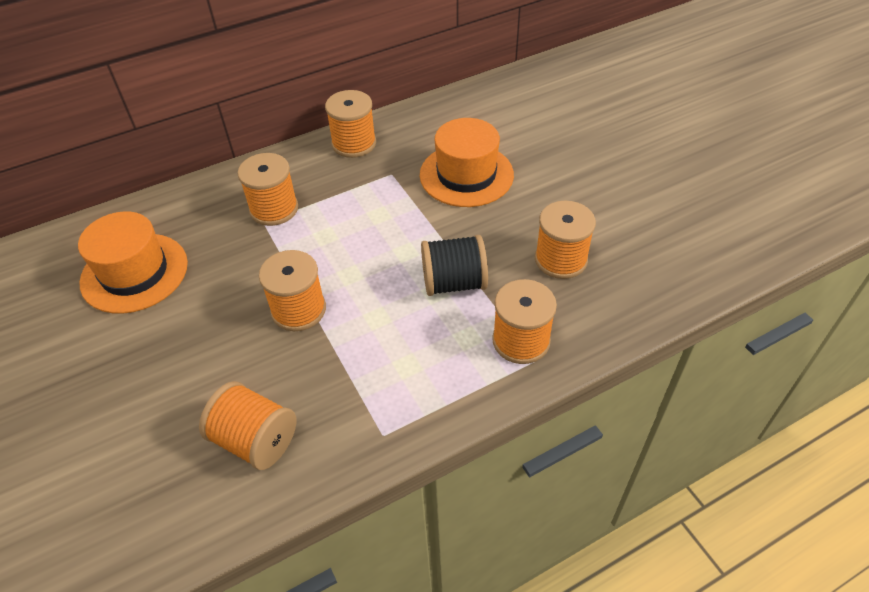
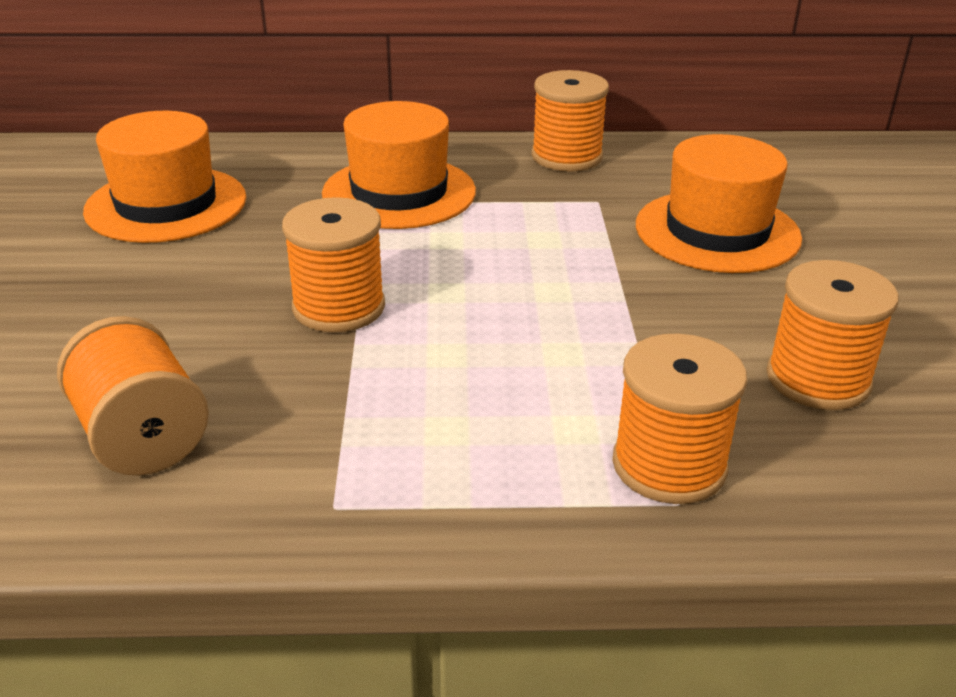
camera: 25 degrees right, 15 degrees down
orange spool [238,153,298,226] -> orange hat [322,101,476,229]
black spool [421,235,488,296] -> none

